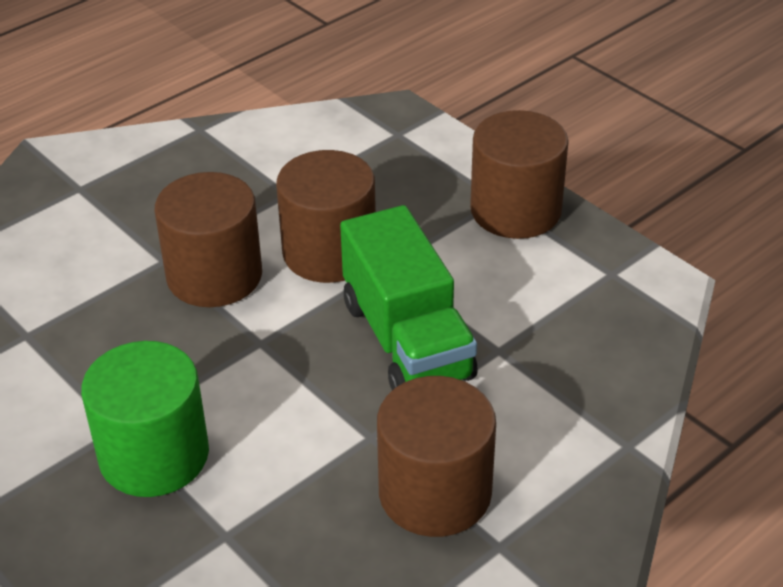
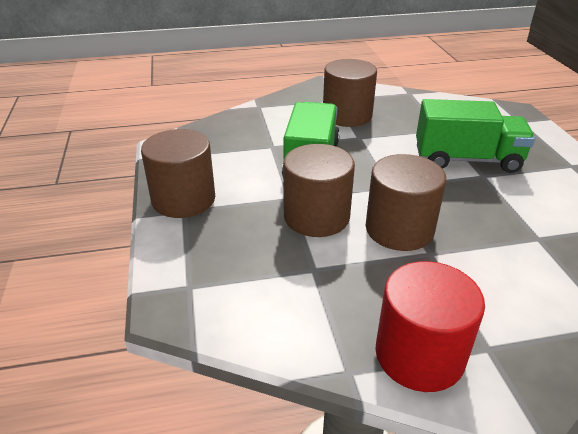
camera: 150 degrees left, 5 degrees down
green cylinder [81,341,209,497] -> green truck [416,99,535,173]
none -> red cylinder [375,261,485,392]

